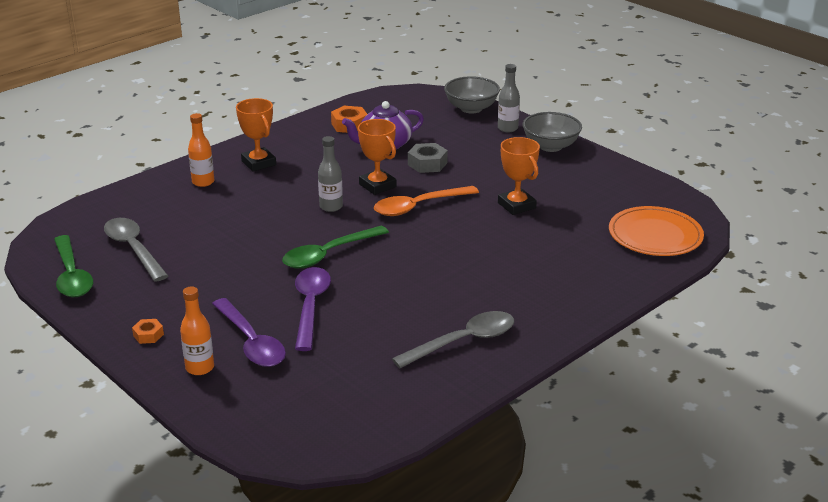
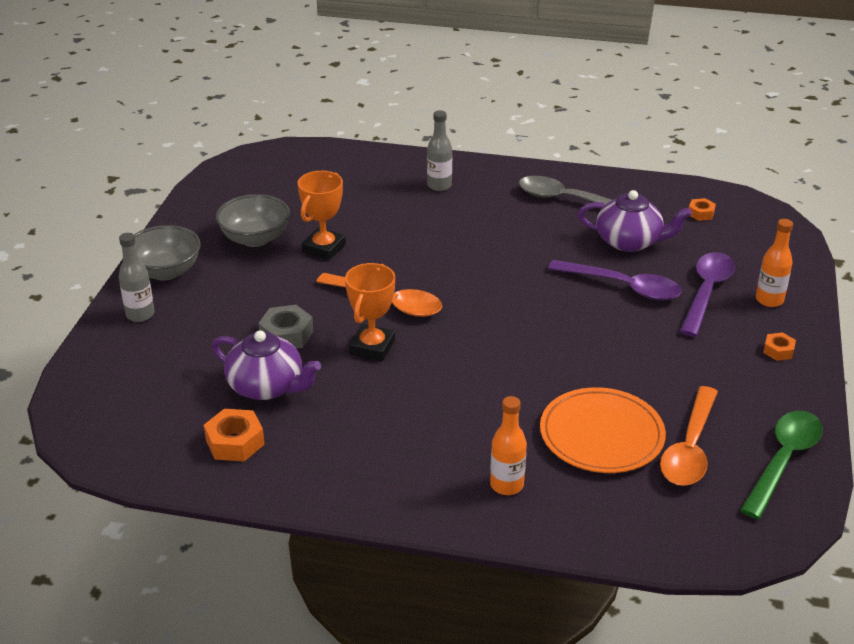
camera: 125 degrees left, 5 degrees up
grey spoon [104,218,168,282] -> orange spoon [660,386,718,486]
orange trophy [236,98,276,172] -> none
green spoon [282,226,389,268] -> none
purple spoon [295,267,331,351] -> purple spoon turned 120 degrees counterclockwise [548,260,682,300]
grey bottle [318,136,343,212] -> grey bottle moved to [427,110,452,191]
grey bowl [444,76,500,114] -> grey bowl moved to [216,194,290,247]
orange plate [609,206,704,256] -> orange plate moved to [540,387,666,473]
none -> purple teapot [578,190,692,252]
none -> orange nut [689,198,716,221]

